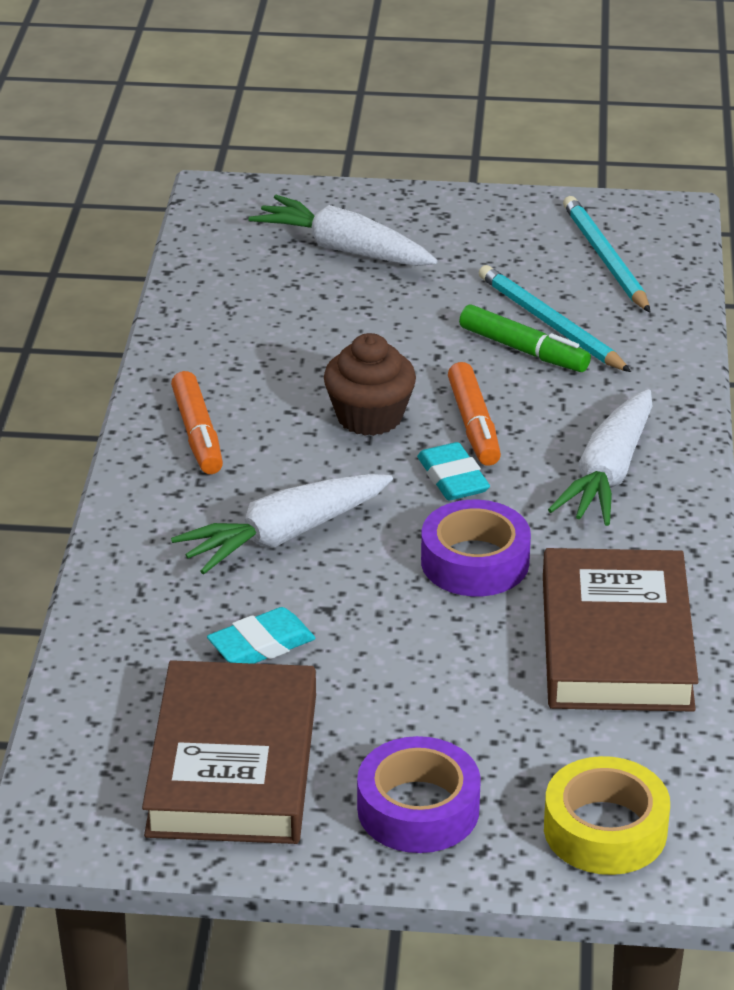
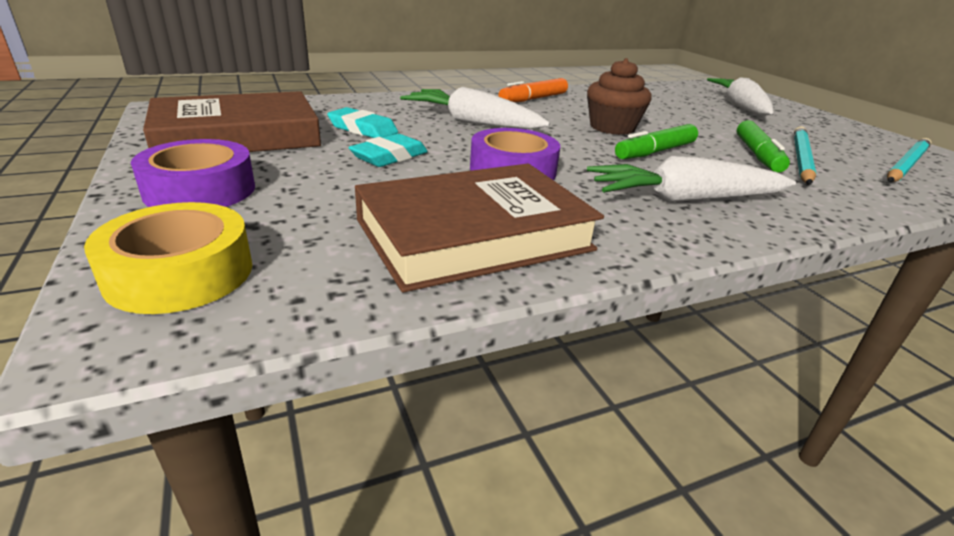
camera: 60 degrees right, 5 degrees down
turquoise eraser [417,442,490,500] -> turquoise eraser moved to [348,134,428,167]
orange marker [448,362,501,466] -> green marker [615,124,698,159]

